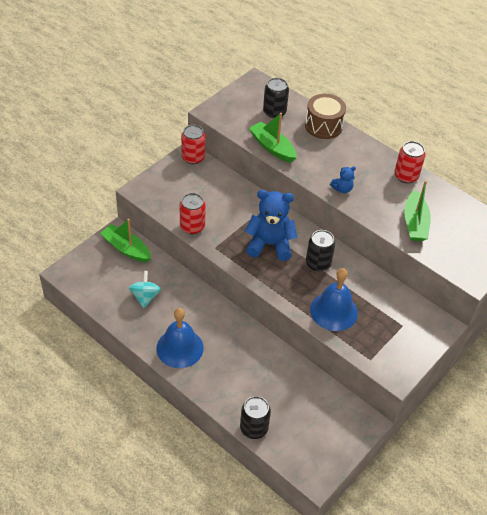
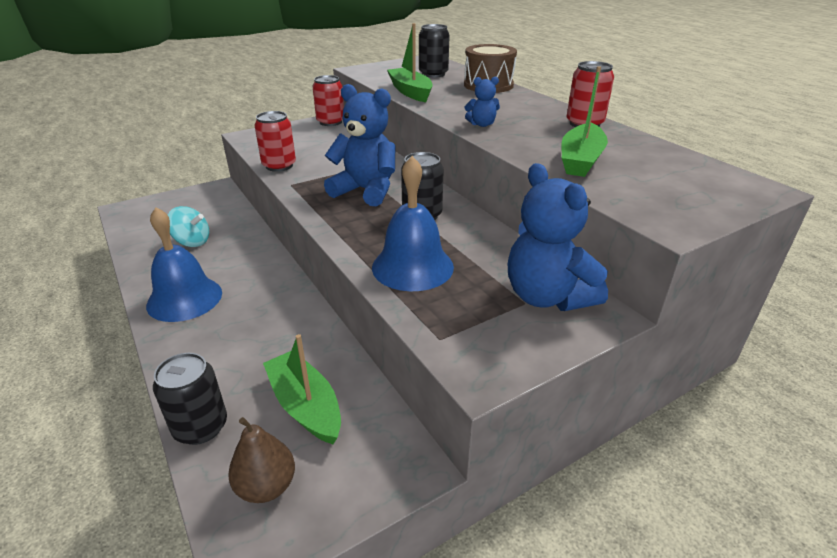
camera: 20 degrees right, 15 degrees down
green boat [100,219,151,262] -> green boat moved to [263,334,341,444]
turquoise spinning top [129,271,161,308] -> turquoise spinning top turned 90 degrees clockwise [168,206,209,247]
none -> brown pear [228,417,295,503]
none -> blue teddy bear [508,163,608,311]

